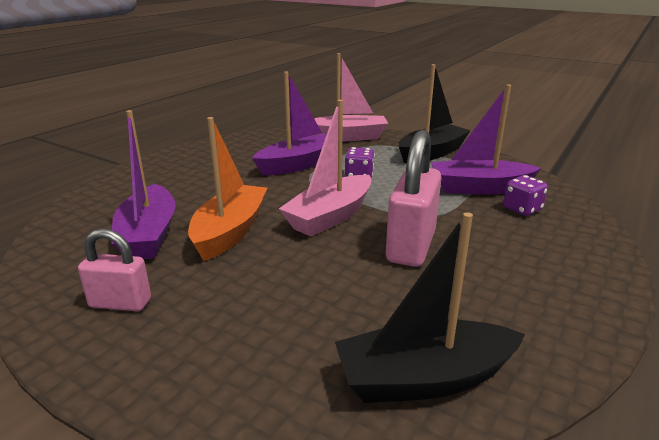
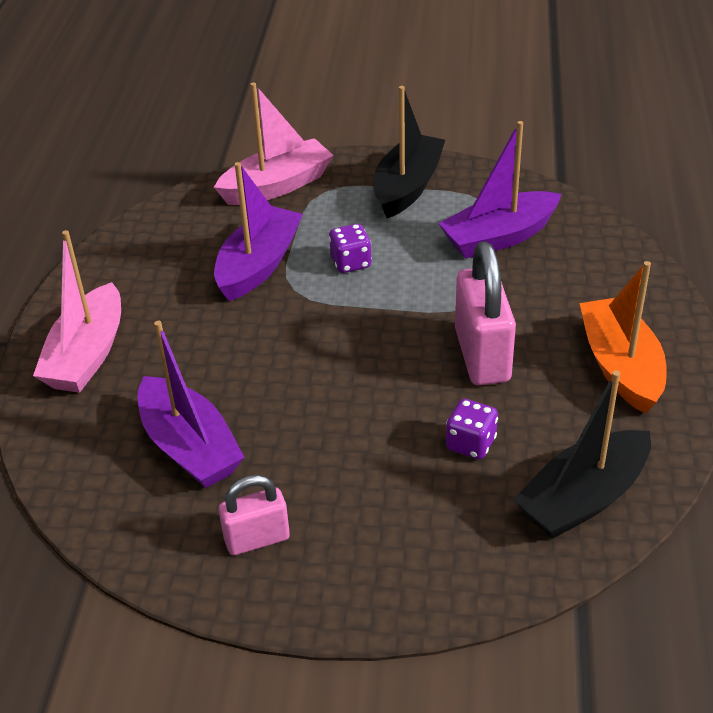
camera: 25 degrees left, 15 degrees up
orange boat [188,117,267,261] -> orange boat moved to [580,261,667,414]
pink boat [279,100,372,236] -> pink boat moved to [33,230,121,393]
purple dice [503,175,548,216] -> purple dice moved to [446,399,498,459]

